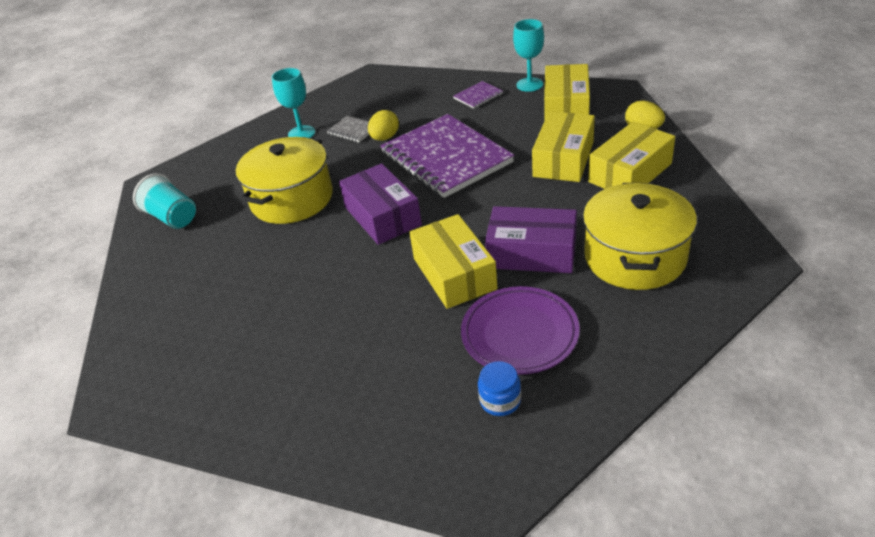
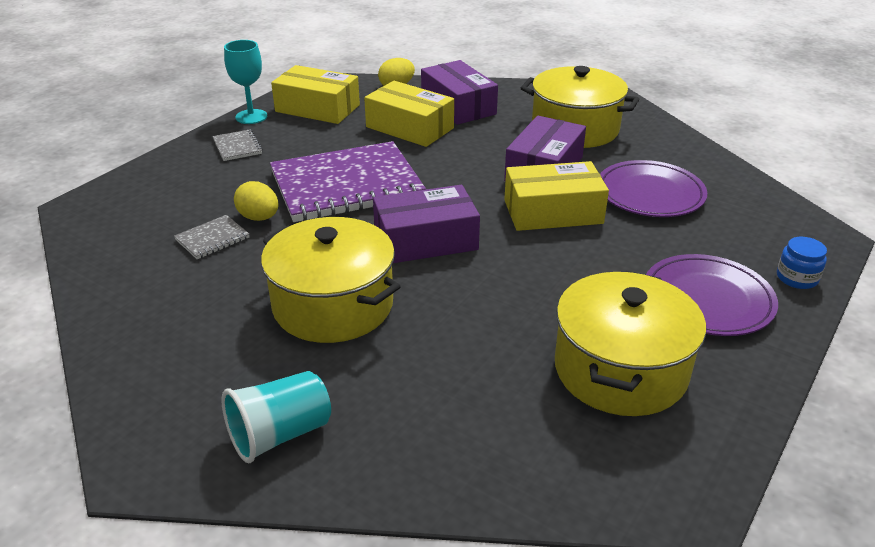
camera: 80 degrees left, 5 degrees down
turquoise goblet [272,68,315,138] -> none
purple notebook [453,81,503,109] -> grey notebook [213,129,263,161]
blue jar [478,361,521,416] -> blue jar moved to [777,237,827,289]
yellow box [588,121,675,189] -> purple box [421,60,498,125]
none -> yellow pot [555,271,706,416]
none -> purple plate [646,254,778,336]

